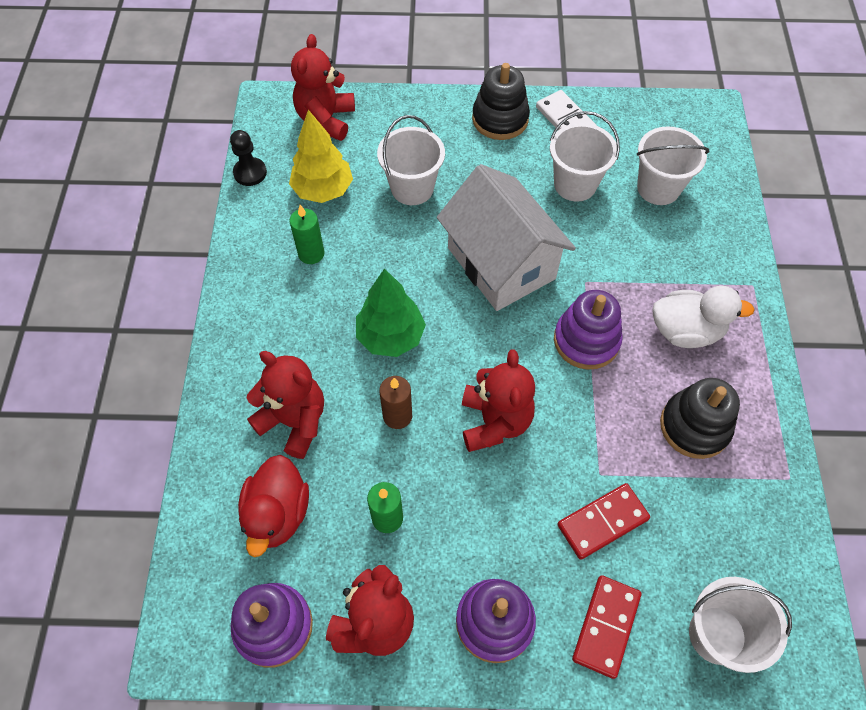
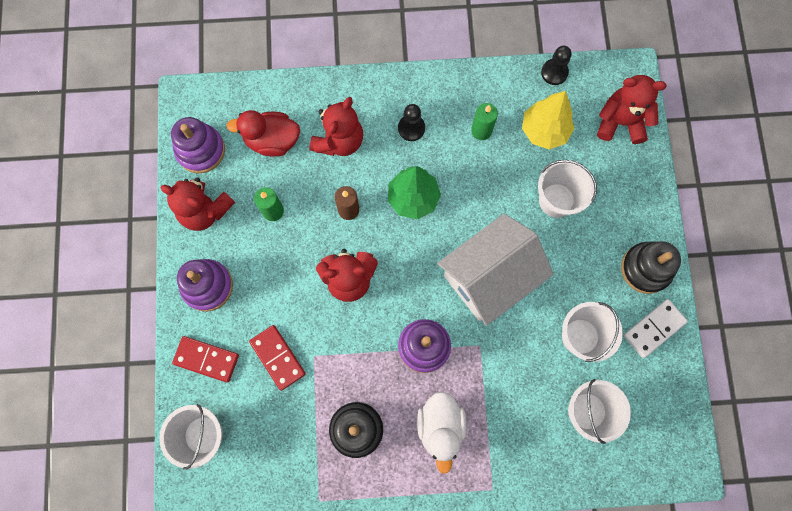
camera: 85 degrees right, 15 degrees up
none -> black pawn [398,104,425,141]

